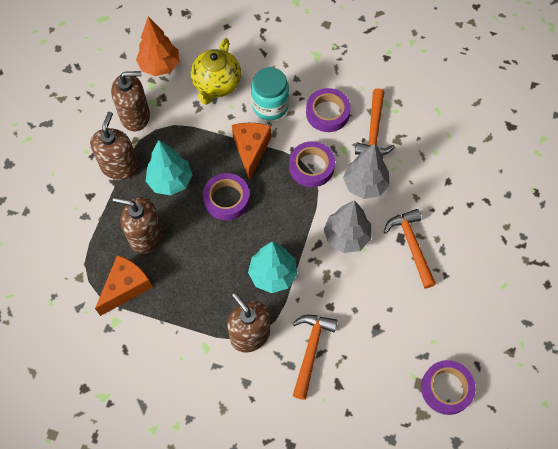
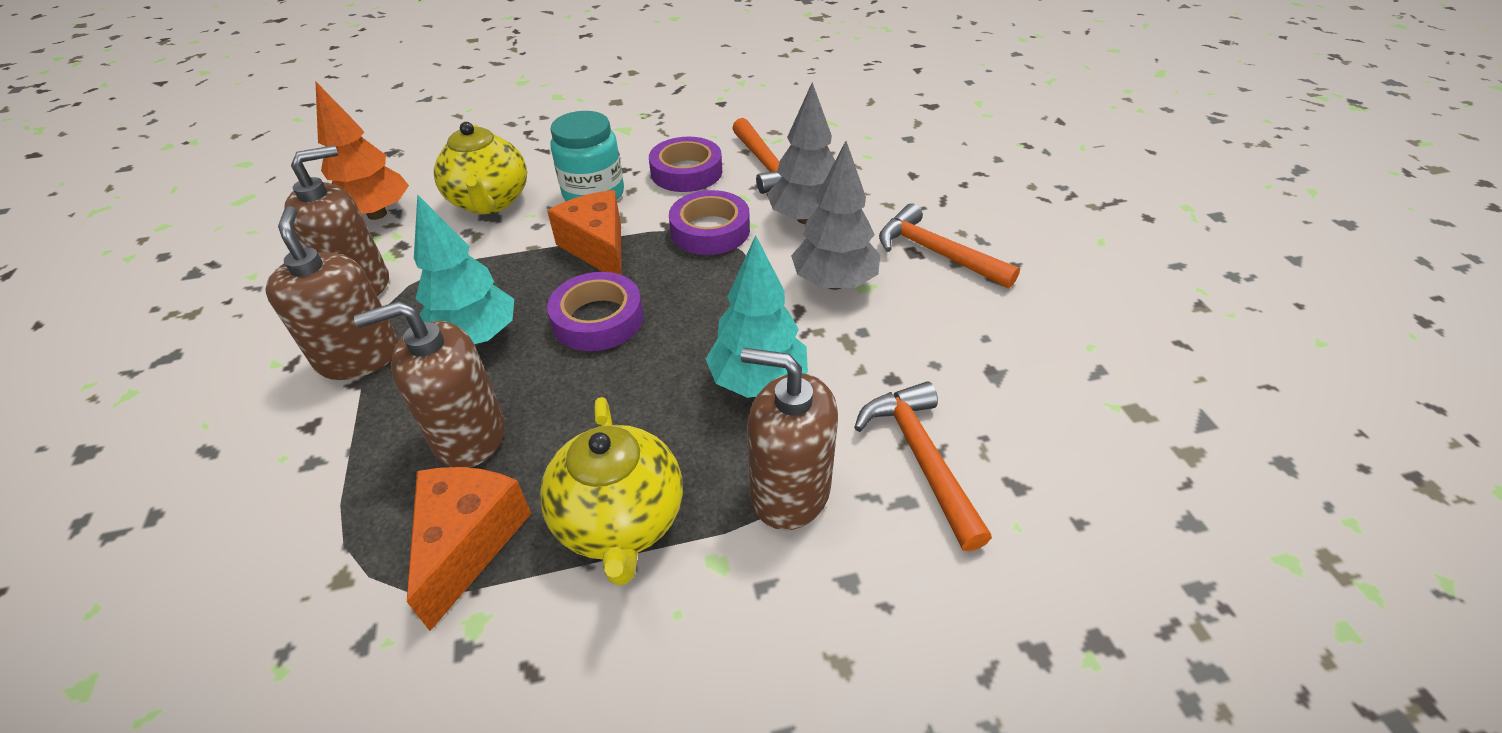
camera: 30 degrees left, 20 degrees down
purple tape [421,360,476,415] -> none
none -> yellow teapot [540,397,683,586]

